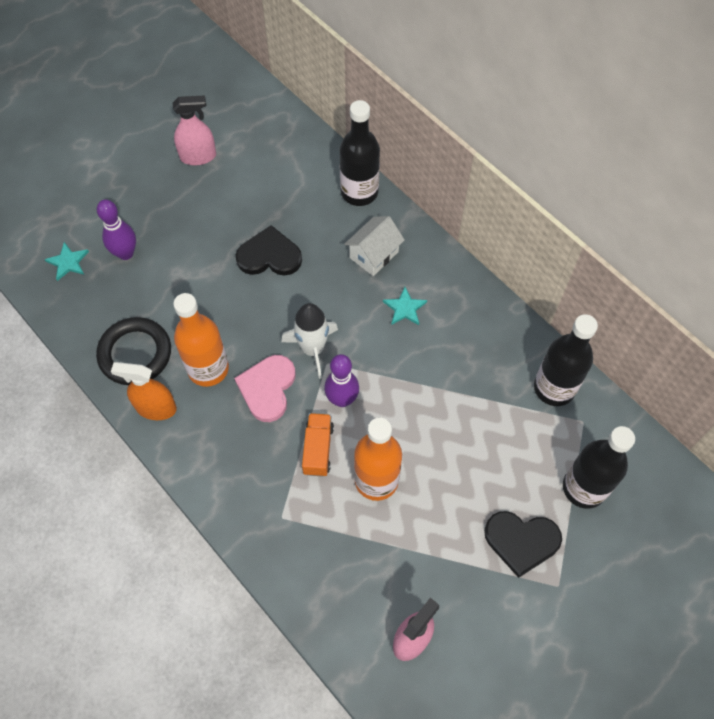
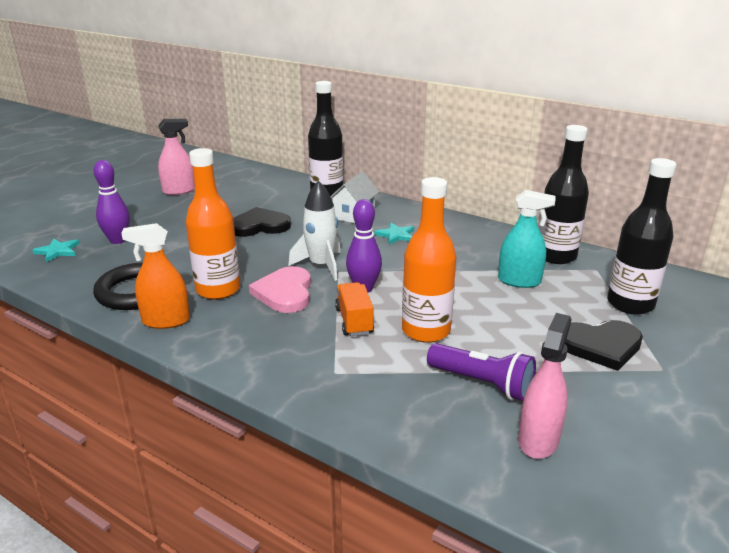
camera: 15 degrees left, 35 degrees down
none -> purple flashlight [427,343,536,401]
none -> turquoise spray bottle [498,190,556,288]

